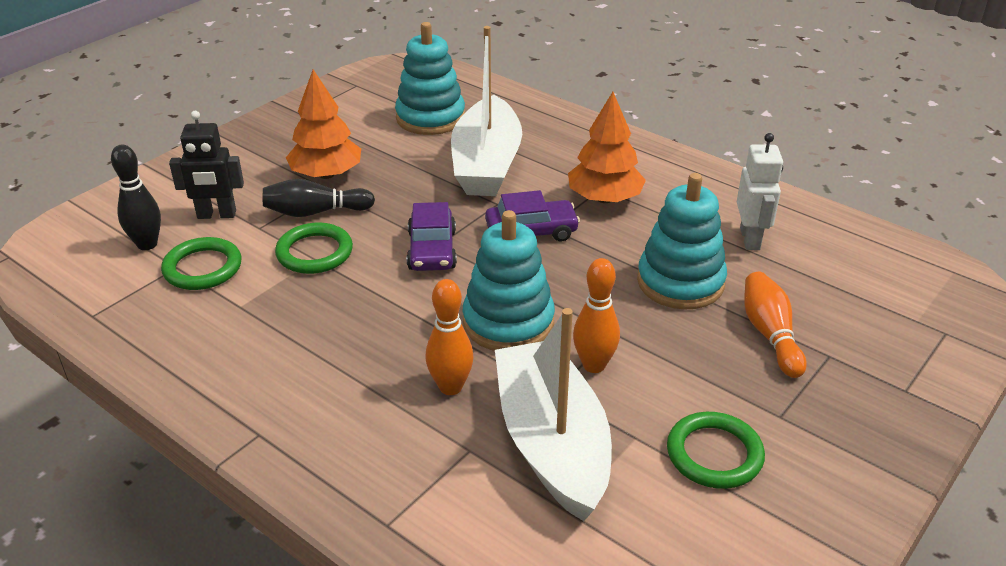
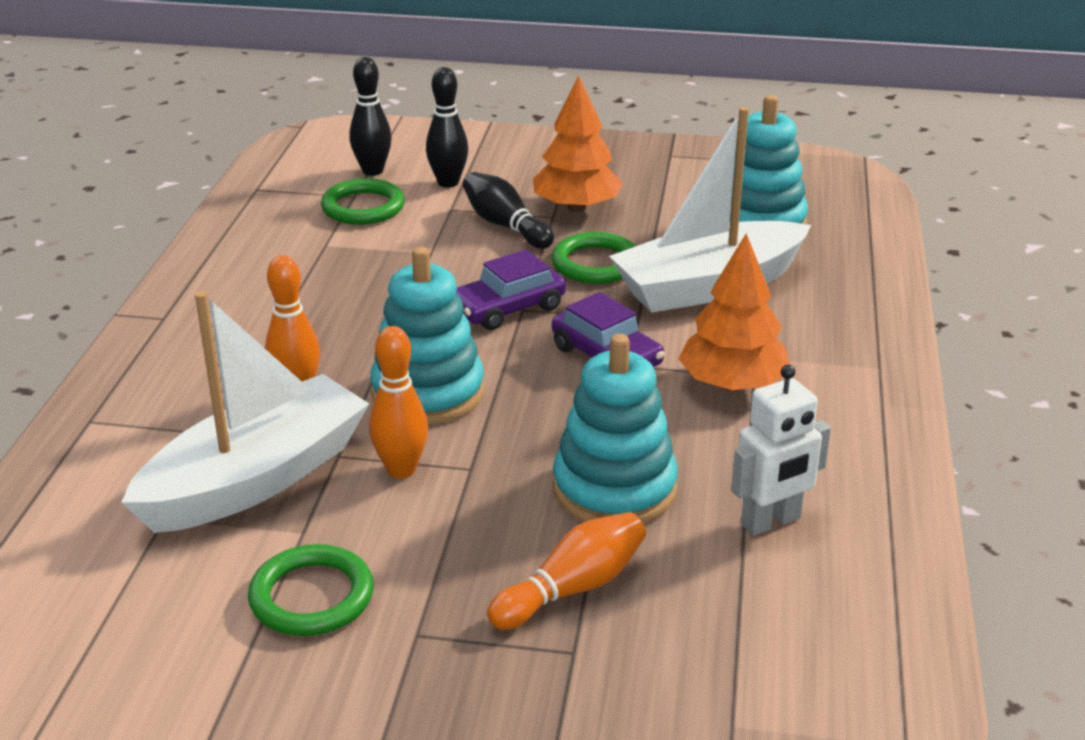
camera: 60 degrees right, 5 degrees down
black robot [169,111,244,219] -> black bowling pin [426,67,468,187]
green ring [275,223,353,274] -> green ring moved to [552,232,636,284]

